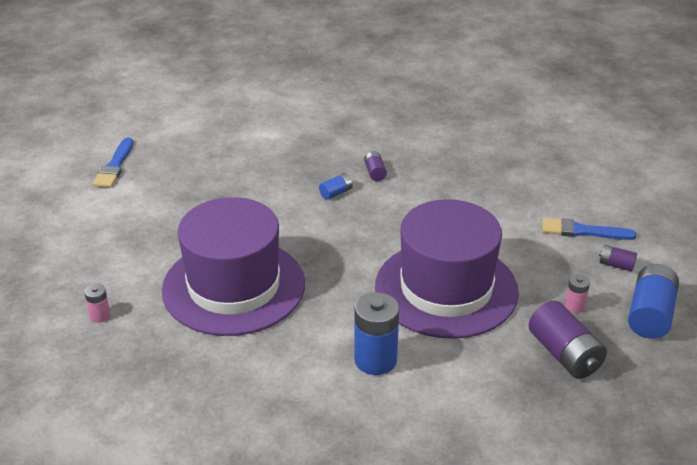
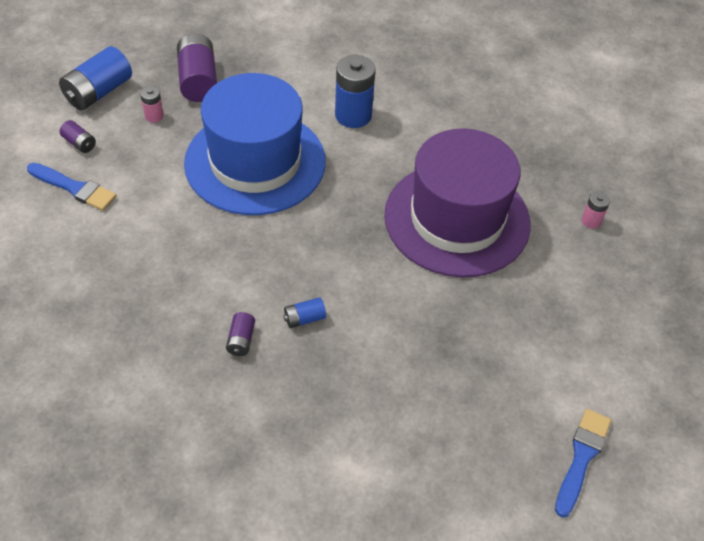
camera: 165 degrees left, 15 degrees up
purple hat [375,199,519,339] -> blue hat [184,73,326,215]

